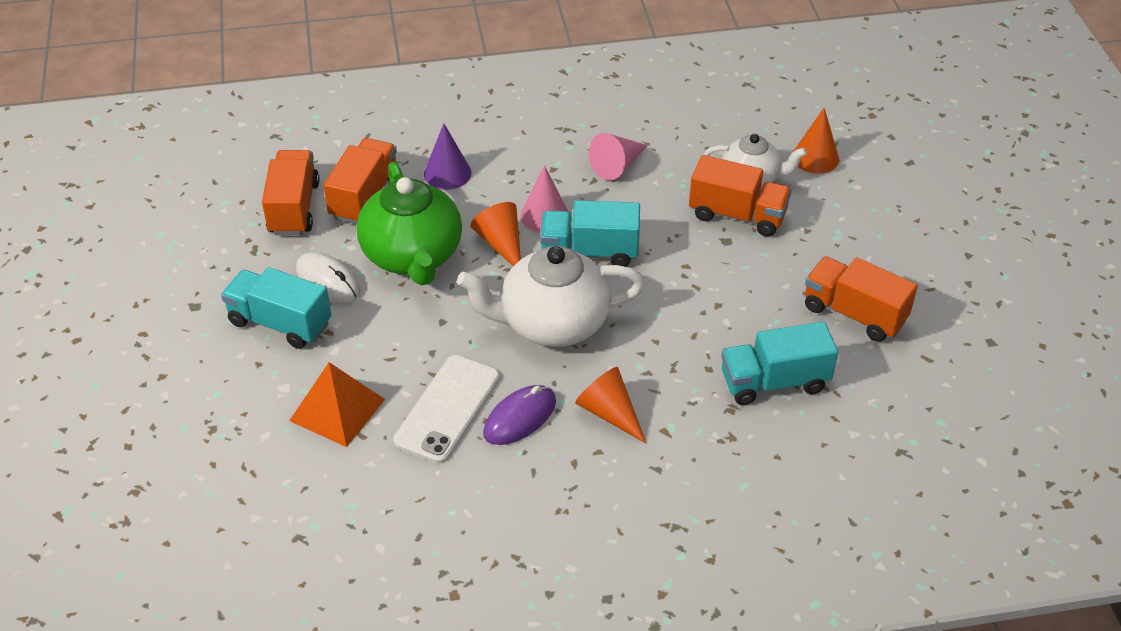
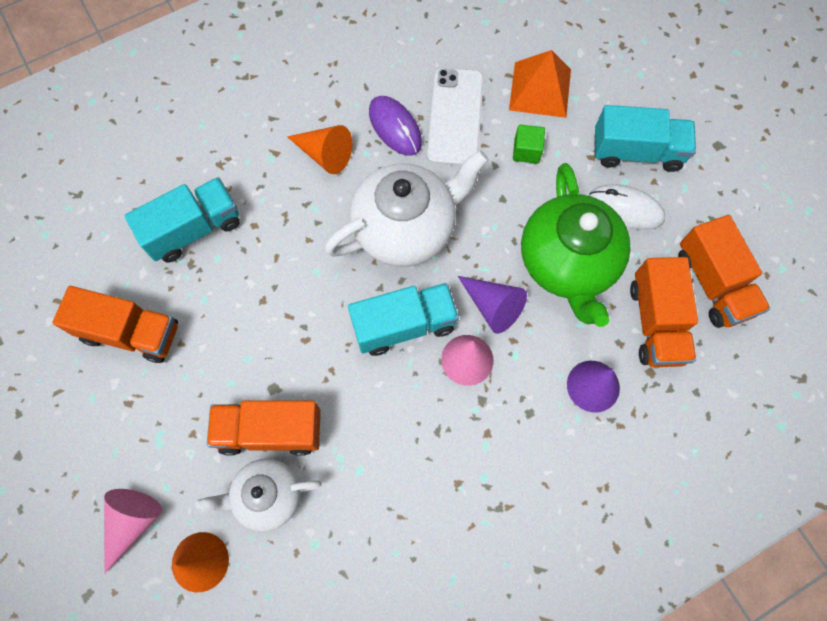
camera: 160 degrees right, 25 degrees up
green teapot [357,162,462,285] -> green teapot turned 150 degrees counterclockwise [521,163,631,327]
orange cone [470,202,521,266] -> purple cone [458,276,527,334]
purple mouse [483,385,556,445] -> purple mouse turned 60 degrees counterclockwise [369,96,422,156]
pink cone [588,133,648,181] -> pink cone moved to [104,489,162,573]
none -> green cube [513,125,545,163]

